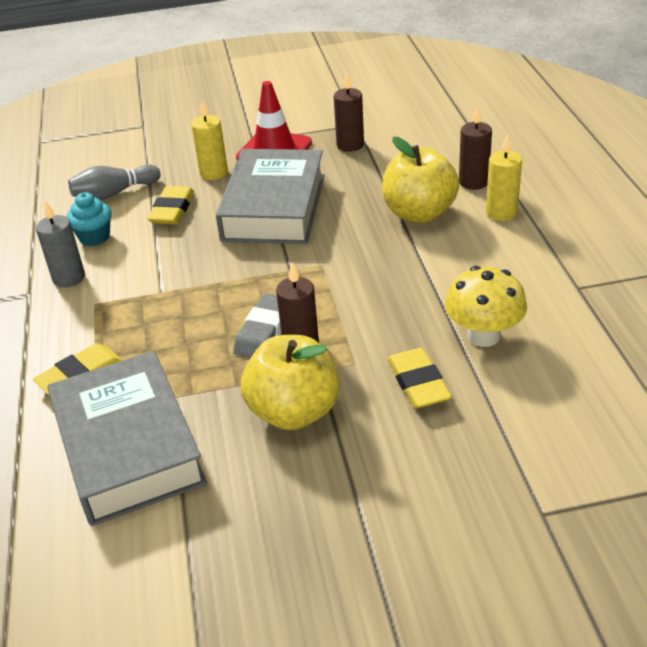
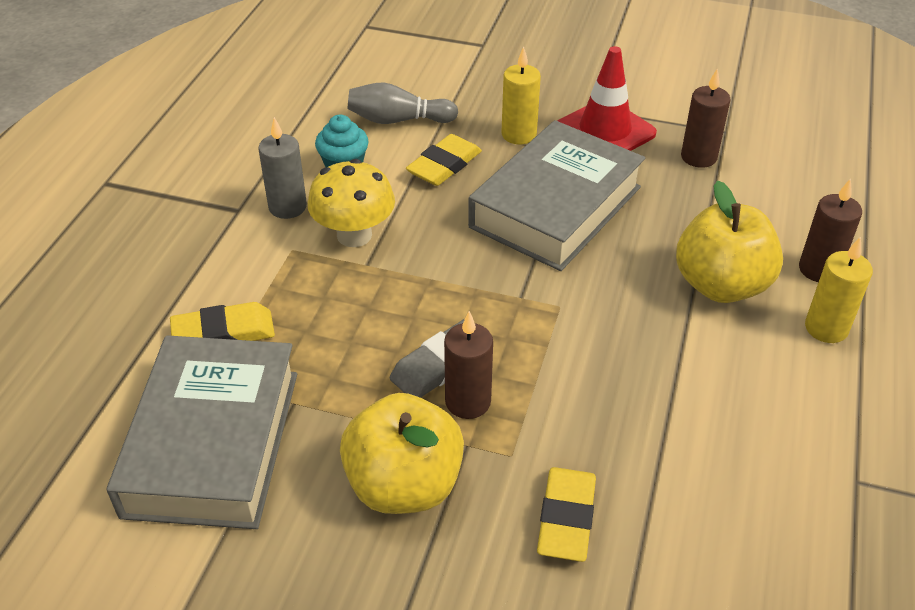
camera: 25 degrees right, 5 degrees up
yellow mushroom [445,266,527,347] -> yellow mushroom moved to [308,159,395,247]

